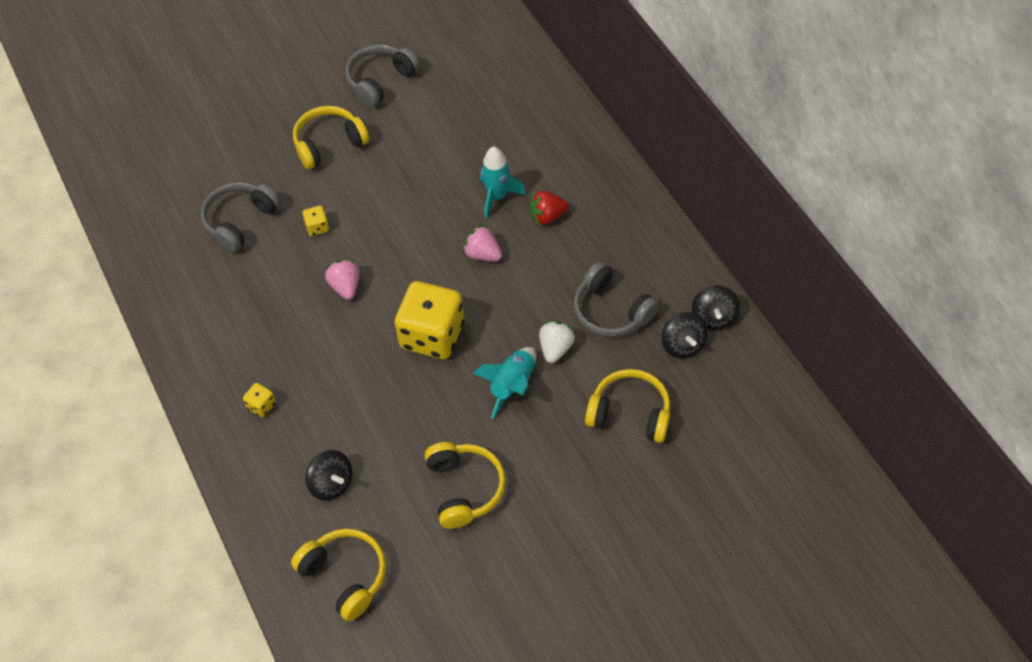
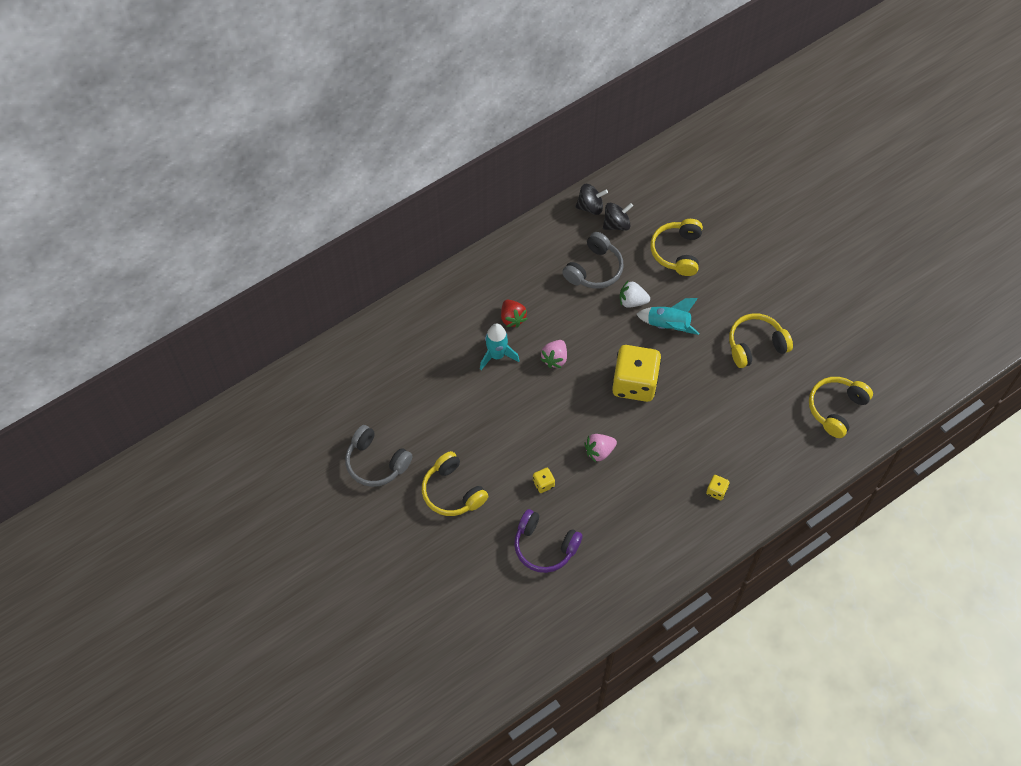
camera: 100 degrees left, 5 degrees up
grey headphones [201,182,281,252] -> purple headphones [514,509,582,573]
black spinning top [305,450,352,500] -> none

